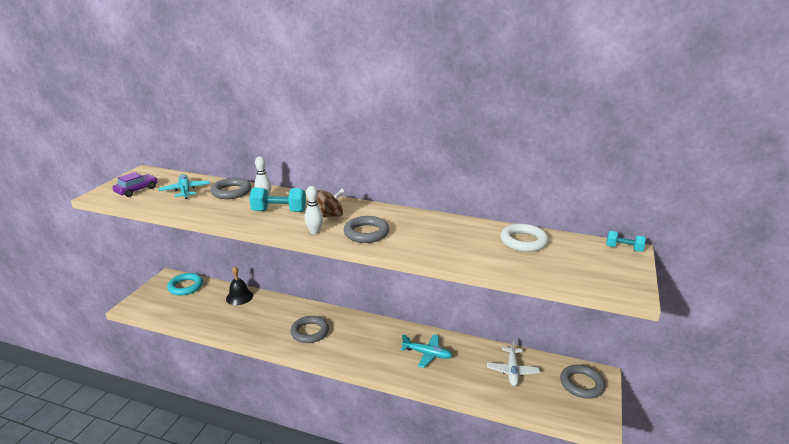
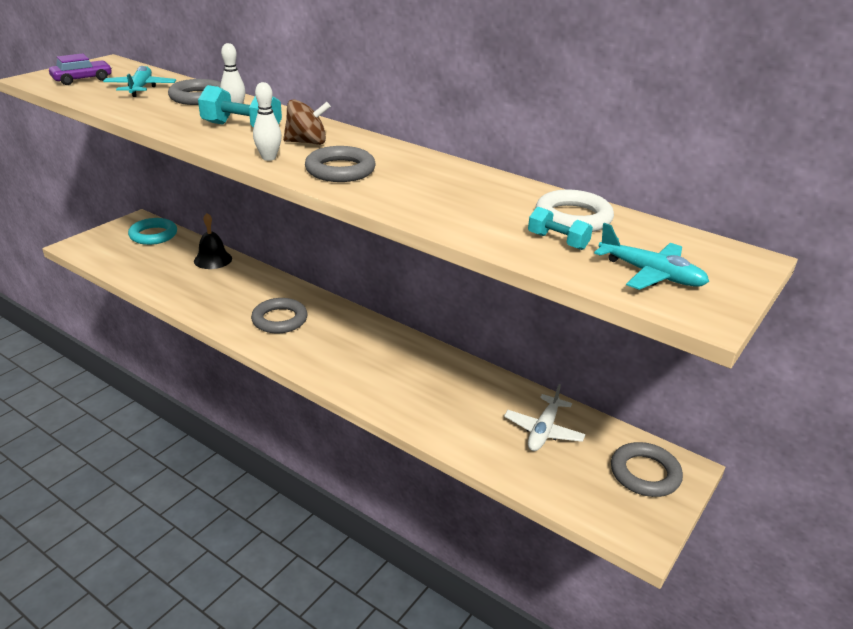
camera: 15 degrees right, 5 degrees up
turquoise plane [401,334,453,368] -> turquoise plane moved to [594,223,709,290]
turquoise dumbbell [606,231,646,252] -> turquoise dumbbell moved to [528,207,593,250]

